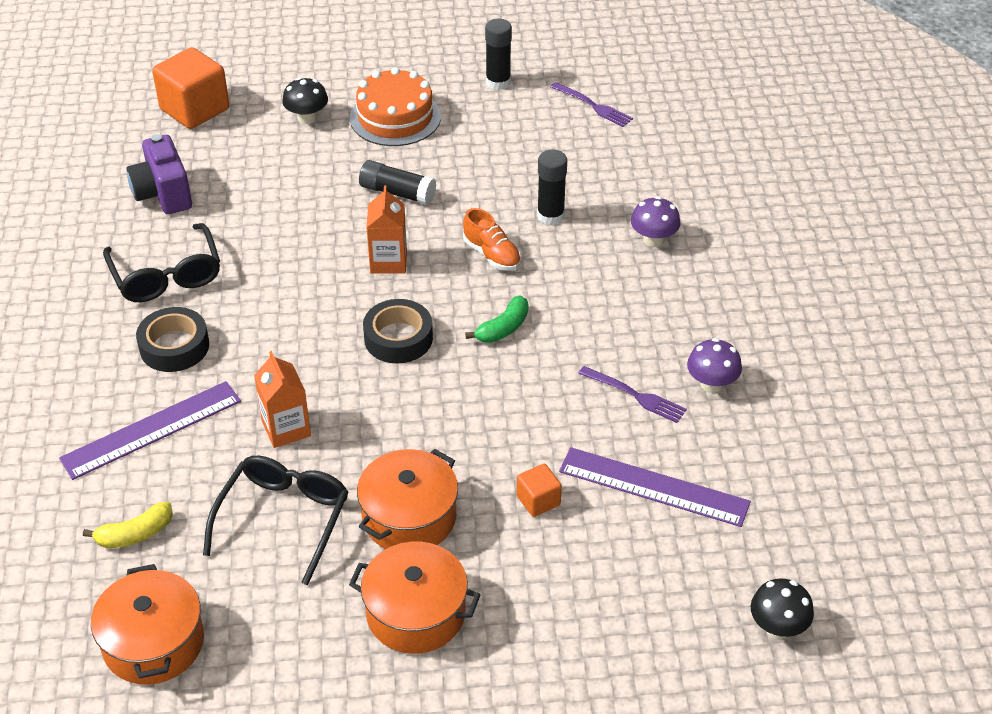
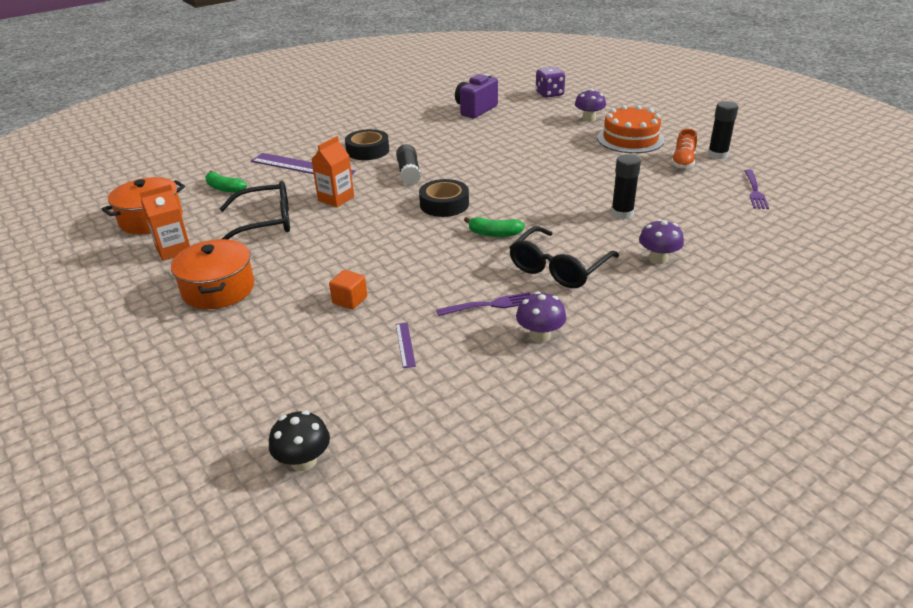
camera: 60 degrees right, 10 degrees down
yellow banana [83,502,173,548] -> green banana [205,171,247,193]
black glasses [103,223,220,302] -> black glasses moved to [509,226,619,288]
orange cube [152,47,229,129] -> purple dice [536,67,565,98]
black mushroom [282,77,328,124] -> purple mushroom [575,88,606,122]
orange pot [357,449,458,549] -> none
black glue stick [359,160,436,205] -> black glue stick moved to [396,144,421,185]
orange carton [366,186,407,274] -> orange carton moved to [139,184,190,261]
orange shoe [463,208,521,271] -> orange shoe moved to [671,129,697,169]
purple ruler [559,447,751,527] -> purple ruler [396,323,416,368], size x0.43
purple fork [578,366,687,423] -> purple fork turned 105 degrees counterclockwise [436,292,530,316]

